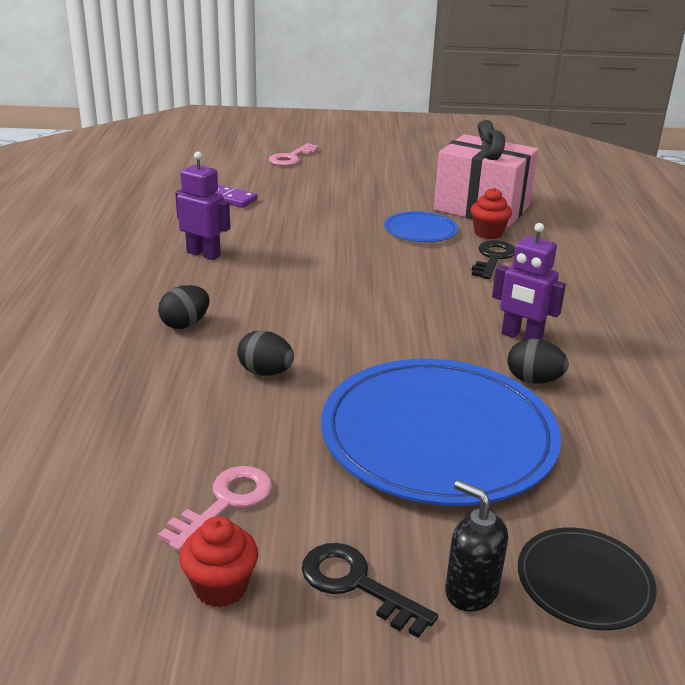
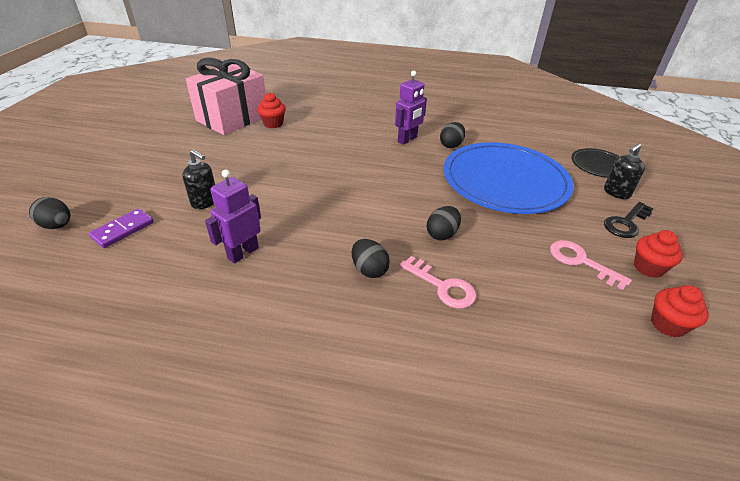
camera: 80 degrees left, 10 degrees up
pink key [269,143,319,166] -> pink key moved to [400,256,476,308]
blue plate [384,211,458,242] -> none
black key [471,240,515,279] -> none
none -> black egg [29,197,71,229]
none -> black soap dispenser [182,149,215,209]
none -> red cupcake [651,285,709,338]

